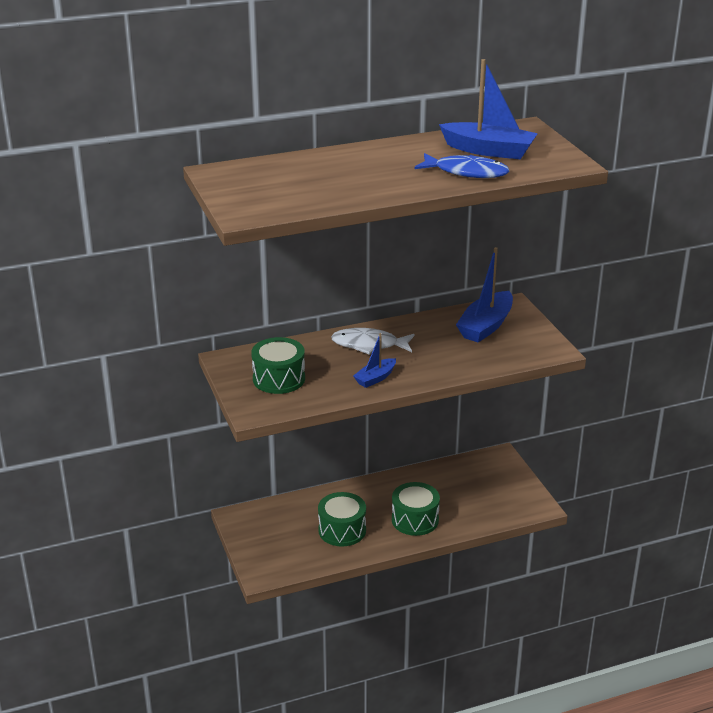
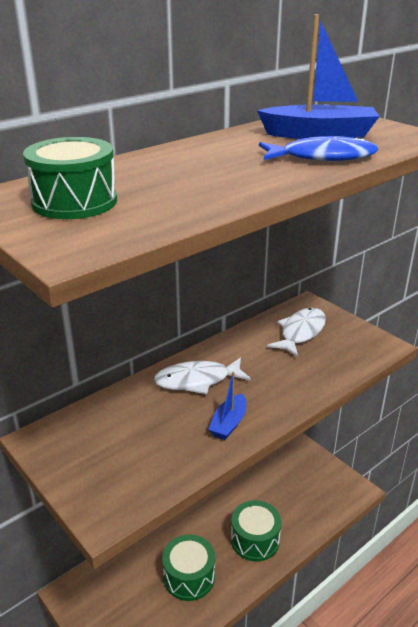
camera: 20 degrees left, 0 degrees up
green drum [251,337,305,394] -> green drum moved to [23,137,117,219]
blue boat [456,247,513,343] -> white fish [267,308,326,357]

